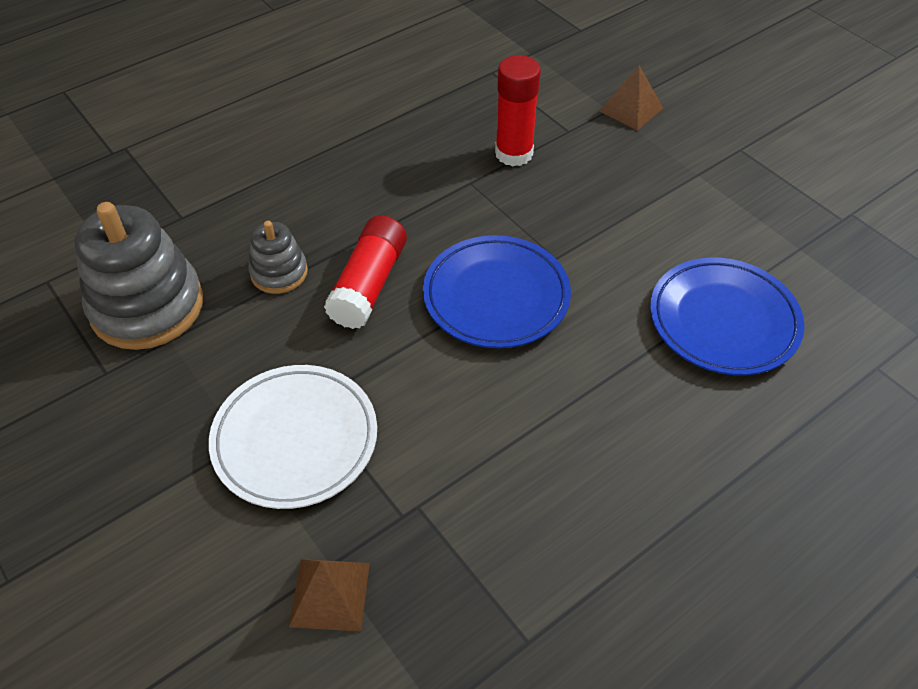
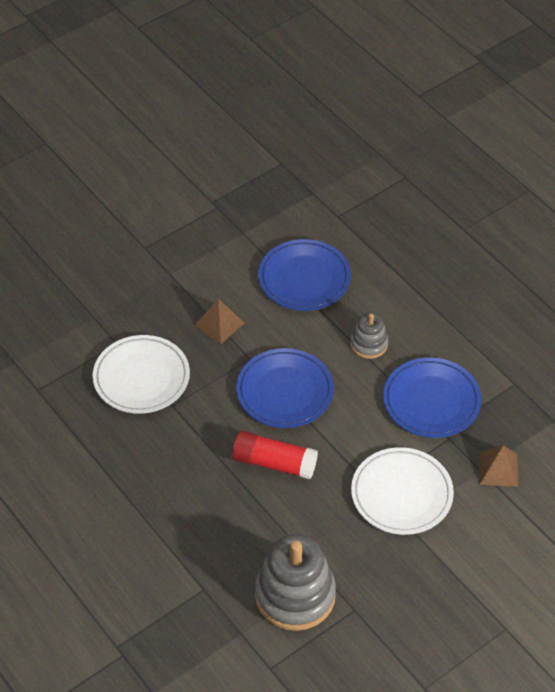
camera: 90 degrees left, 0 degrees up
grey stacking toy [248,221,308,294] -> grey stacking toy moved to [350,312,389,359]
red glue stick [495,55,541,166] -> white plate [93,335,190,414]
brown pyramid [599,65,663,131] -> brown pyramid moved to [194,299,245,344]
none -> blue plate [383,357,481,438]

